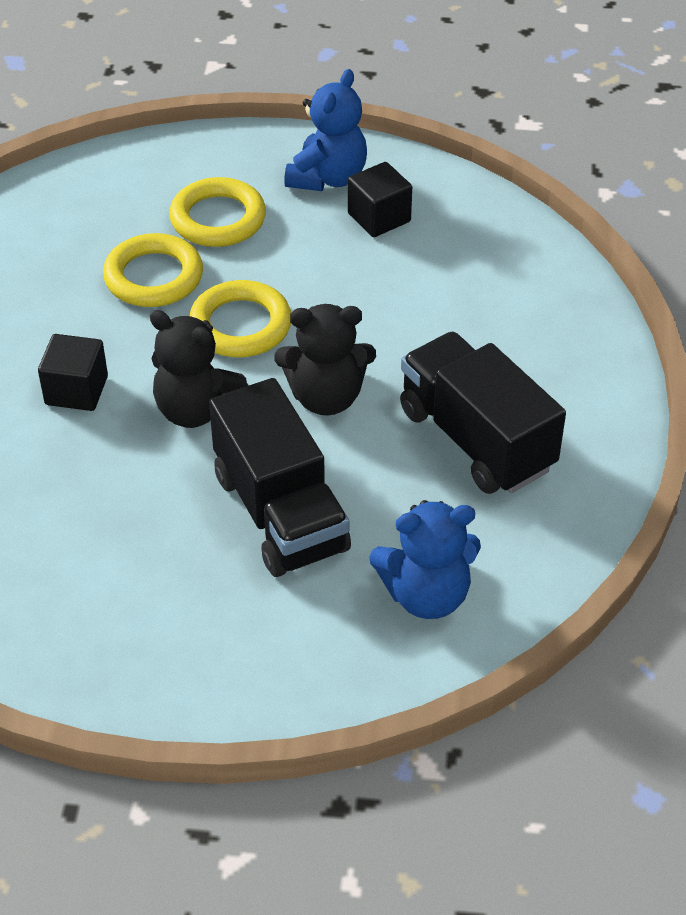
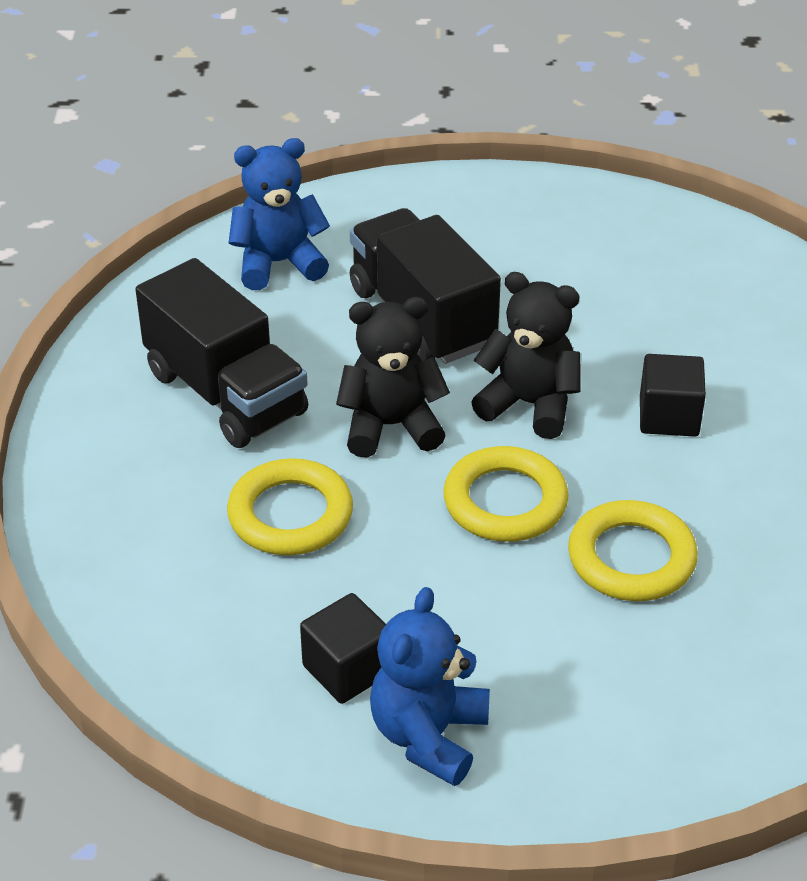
camera: 175 degrees right, 5 degrees down
yellow ring [169,177,266,247] -> yellow ring moved to [227,458,353,555]

